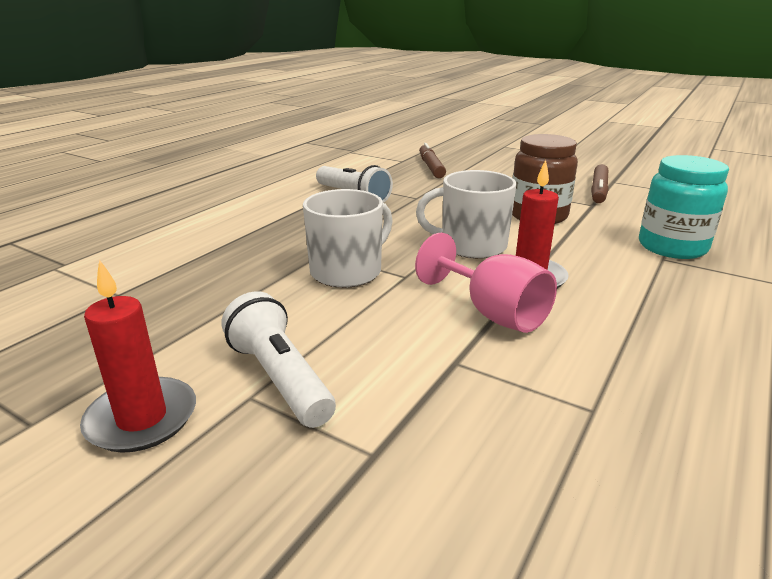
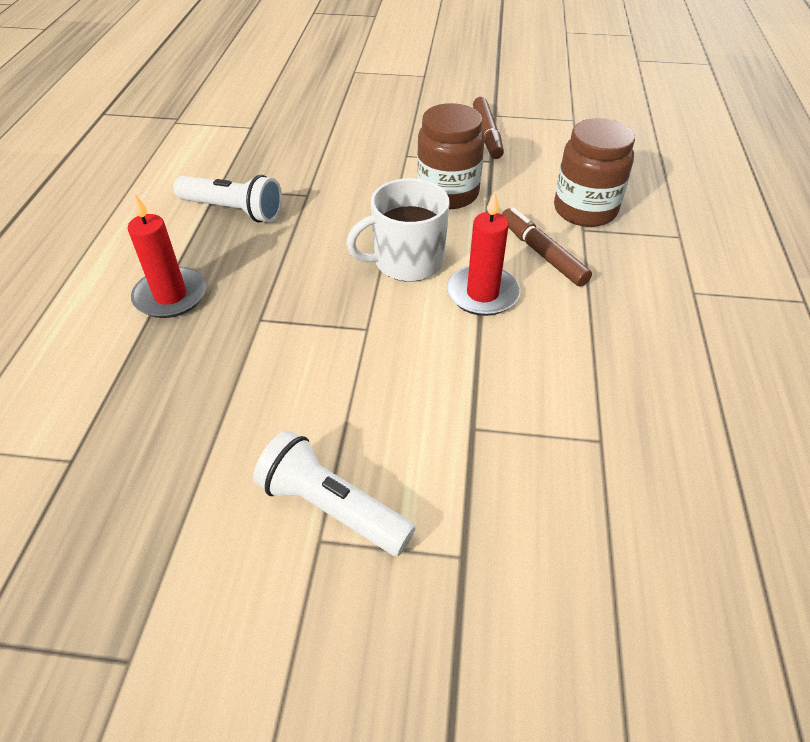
camera: 25 degrees left, 20 degrees up
red candle [80,259,196,453] -> red candle moved to [128,193,206,318]
white mug [303,189,393,288] -> none
pink goblet [415,233,557,333] -> none
brown marker [419,143,446,178] -> brown marker moved to [502,207,592,287]
turquoise jar [639,155,729,259] -> brown jar [554,118,635,227]

